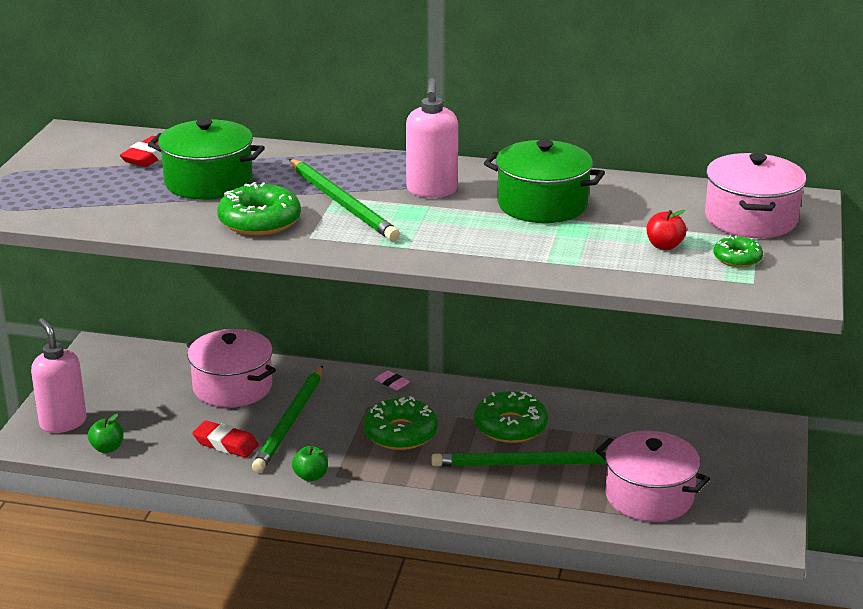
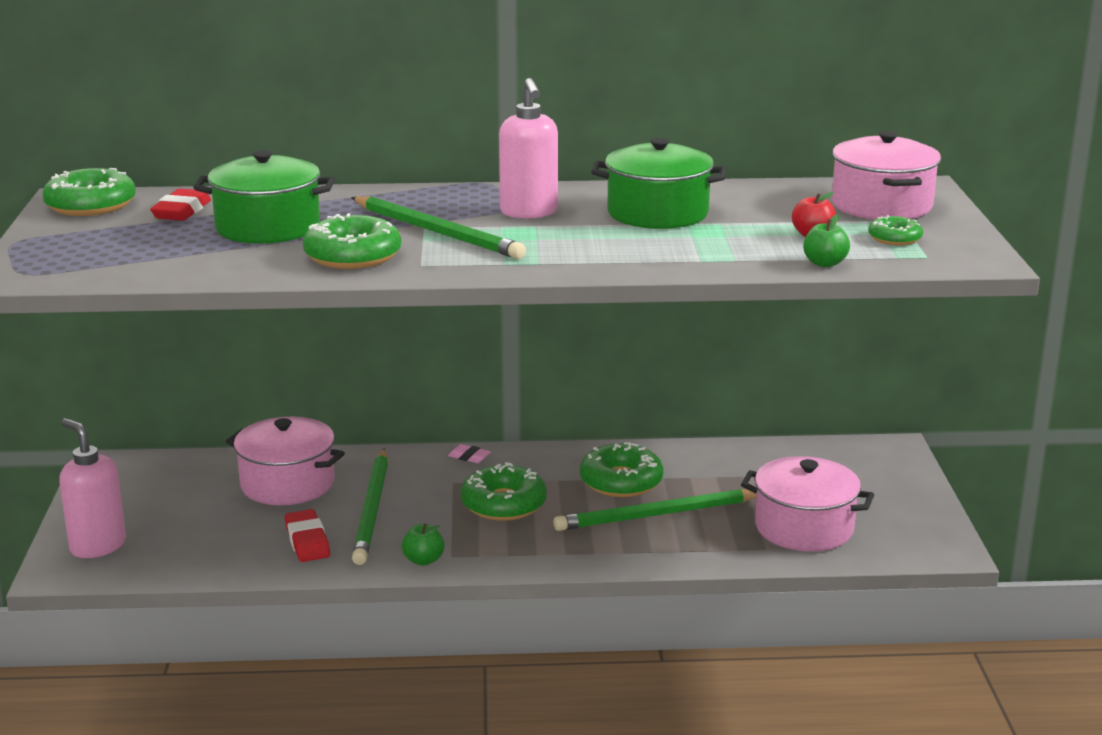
camera: 15 degrees left, 5 degrees down
green apple [88,414,124,453] -> green apple moved to [803,214,850,267]
red eraser [192,420,259,458] -> red eraser turned 60 degrees clockwise [285,509,330,562]
none -> green donut [42,168,136,216]

